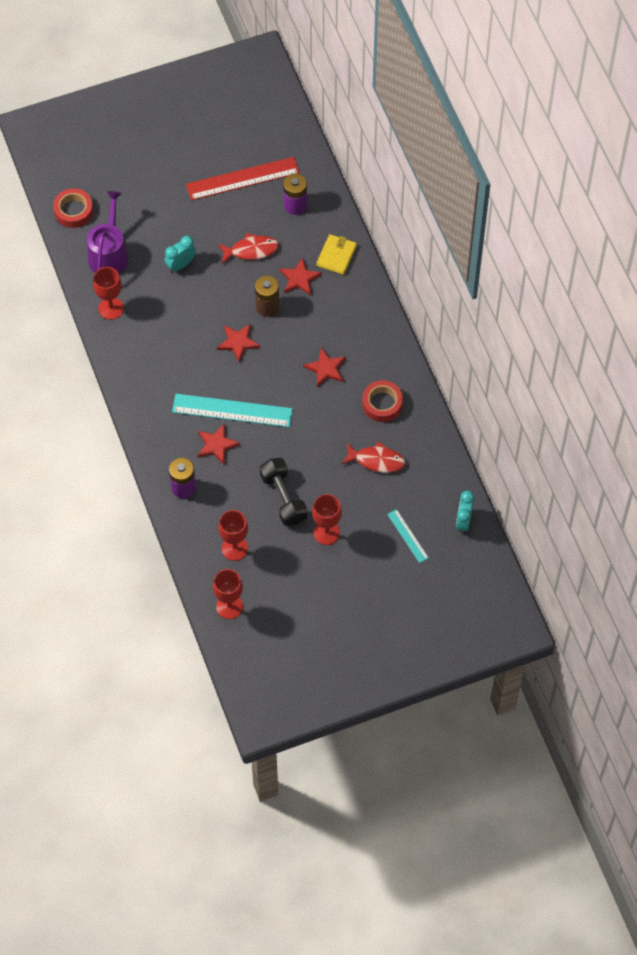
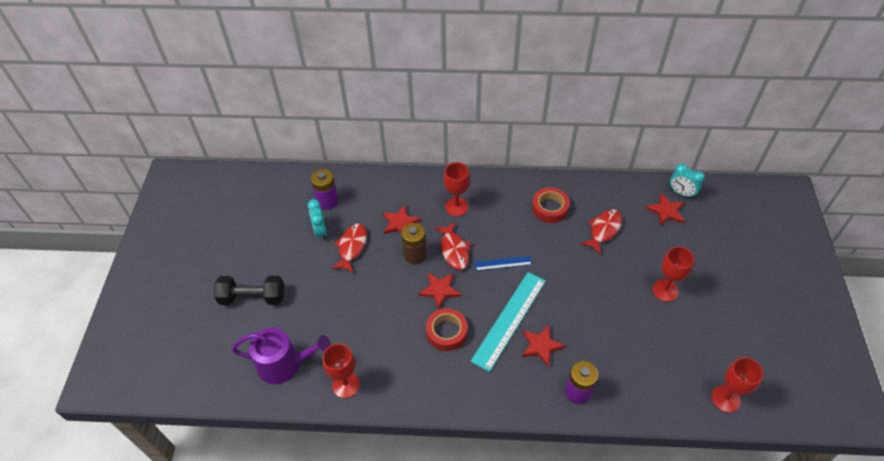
camera: 65 degrees left, 10 degrees down
red tape [53,188,93,228] -> red tape moved to [426,308,468,351]
purple watering can [87,191,128,274] -> purple watering can turned 150 degrees clockwise [231,328,331,384]
turquoise clock [164,236,196,272] -> turquoise clock moved to [308,199,327,241]
red ruler [186,157,300,200] -> none
red goblet [218,510,248,561] -> red goblet moved to [444,162,470,216]
black dumbbell [260,458,307,526] -> black dumbbell moved to [214,276,284,305]
red star [303,347,346,387] -> red star moved to [645,193,685,225]
yellow wallet [316,234,357,275] -> none
turquoise ruler [387,509,429,563] -> none
none -> red fish [434,222,471,270]
none -> blue ruler [474,256,532,271]

